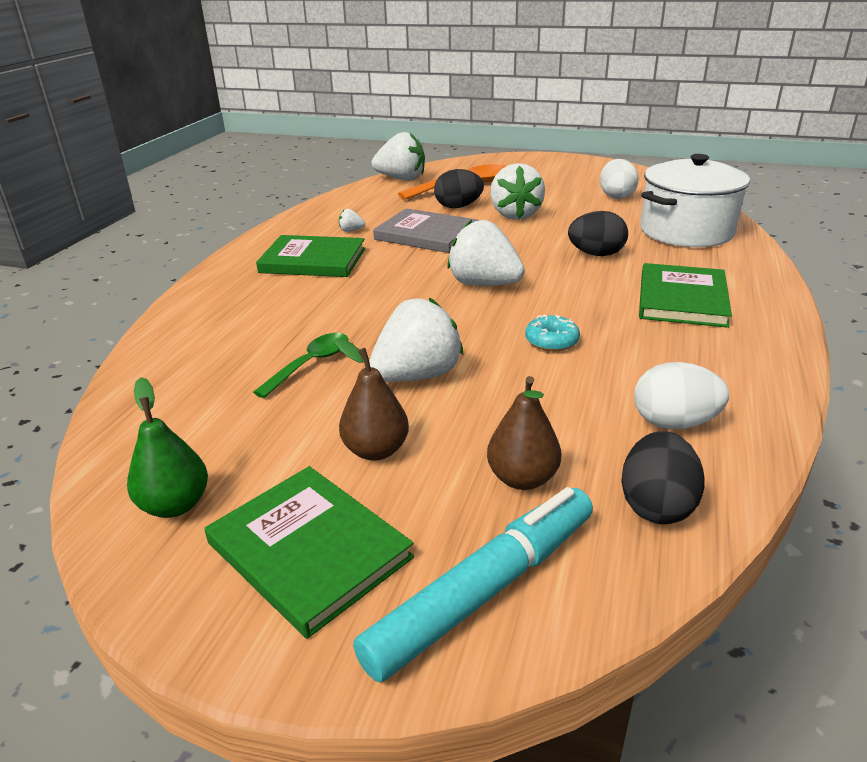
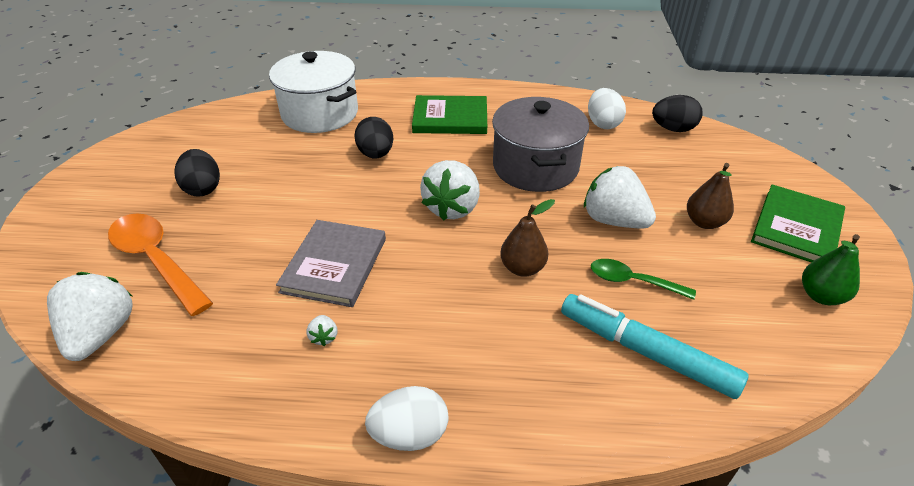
camera: 105 degrees left, 10 degrees up
green book [256,235,365,277] -> none
turquoise marker [353,487,593,682] -> turquoise marker moved to [561,294,748,399]
black egg [434,169,484,208] -> black egg moved to [175,149,220,197]
brown pear [487,376,561,490] -> brown pear moved to [500,199,555,277]
white strawberry [490,163,545,220] -> none
turquoise donut [525,314,580,352] -> grey pot [492,97,589,192]
white egg [600,159,639,199] -> white egg moved to [365,386,448,451]

